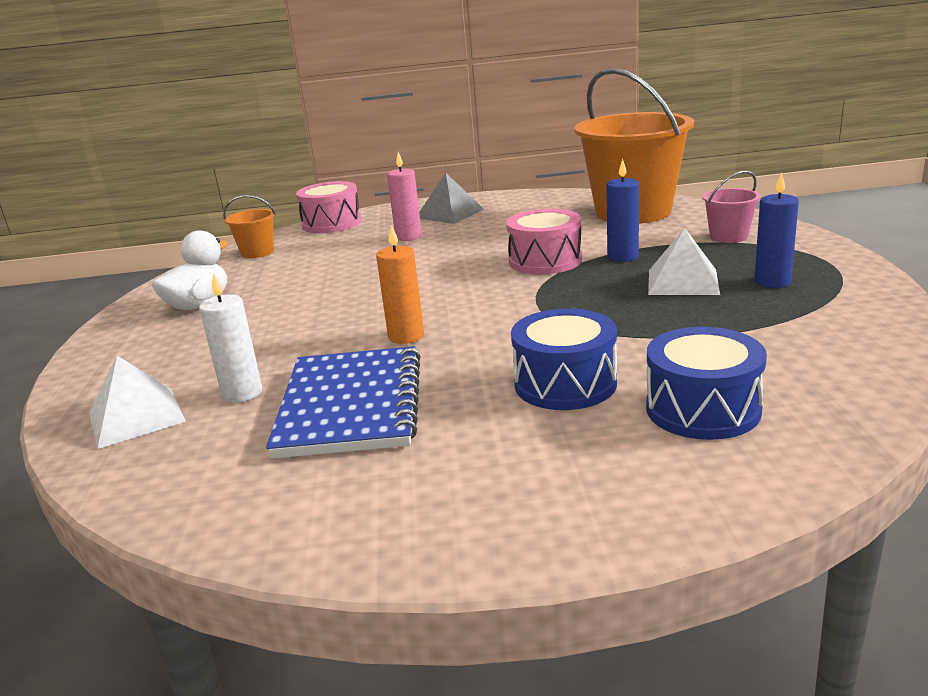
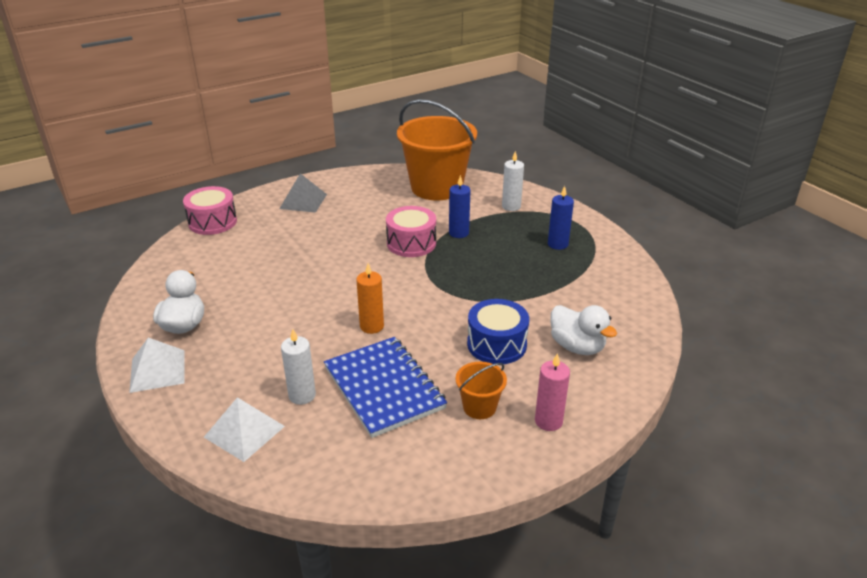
camera: 30 degrees left, 10 degrees up
orange bucket [223,195,276,258] -> orange bucket moved to [456,362,507,419]
pink candle [387,152,422,241] -> pink candle moved to [535,353,570,431]
blue drum [646,327,767,440] -> white duck [550,305,617,355]
white pyramid [648,228,720,295] -> white pyramid moved to [129,338,185,393]
pink bucket [702,171,761,243] -> white candle [502,151,524,211]

